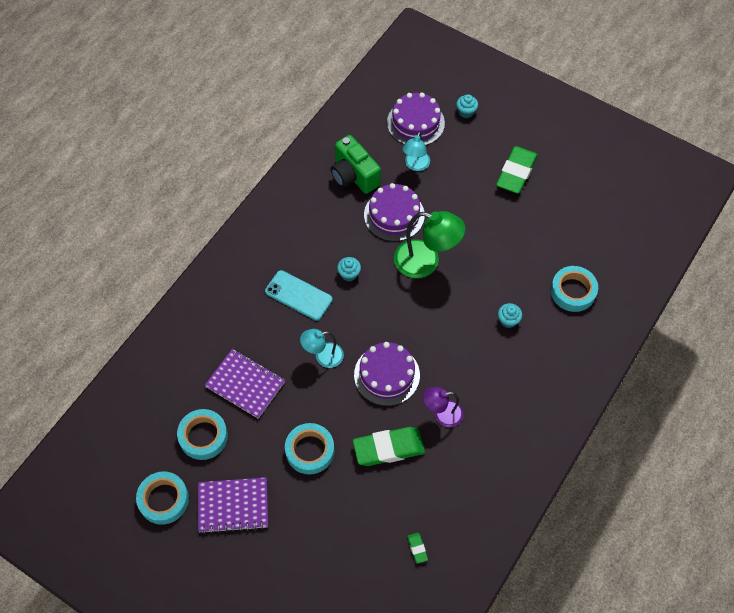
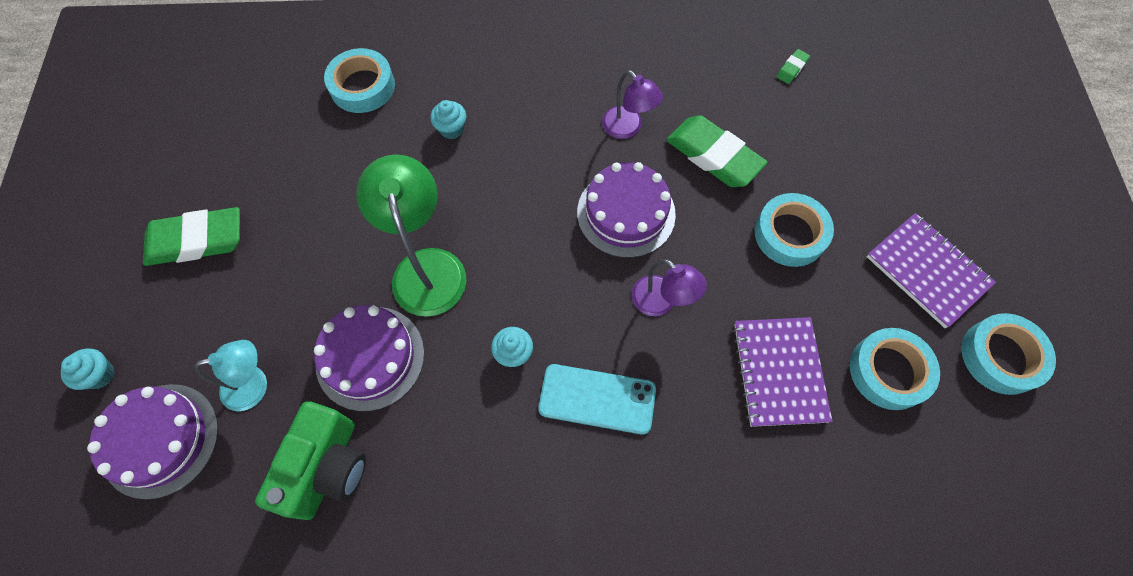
camera: 125 degrees left, 5 degrees up
turquoise phone [265,270,333,321] -> turquoise phone turned 75 degrees counterclockwise [538,364,656,435]
turquoise lamp [300,329,344,368] -> purple lamp [632,259,707,316]

